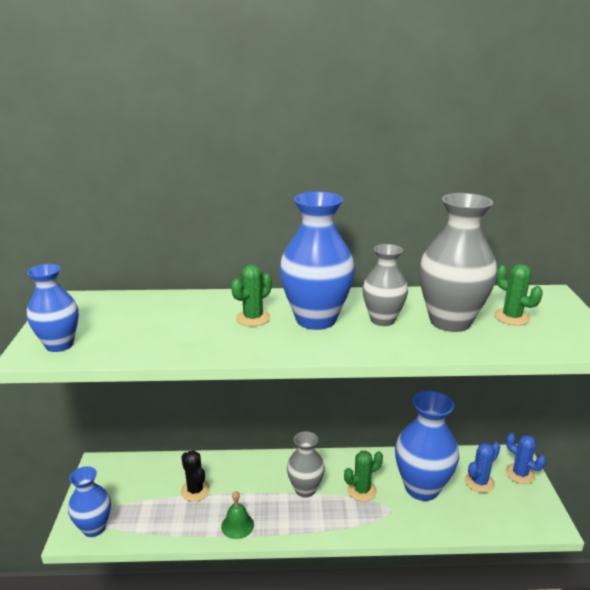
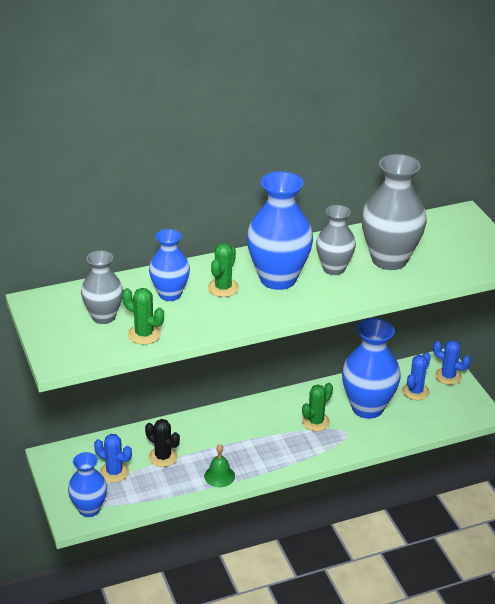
camera: 20 degrees left, 10 degrees up
blue vase [27,264,79,352] -> blue vase moved to [149,229,190,301]
grey vase [287,431,325,498] -> grey vase moved to [81,250,123,324]
green cactus [494,264,543,326] -> green cactus moved to [122,288,164,345]
none -> blue cactus [94,434,132,483]

